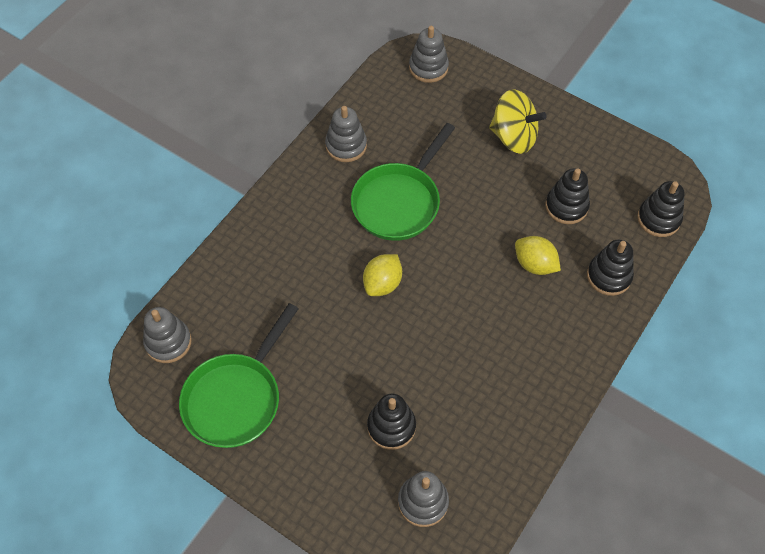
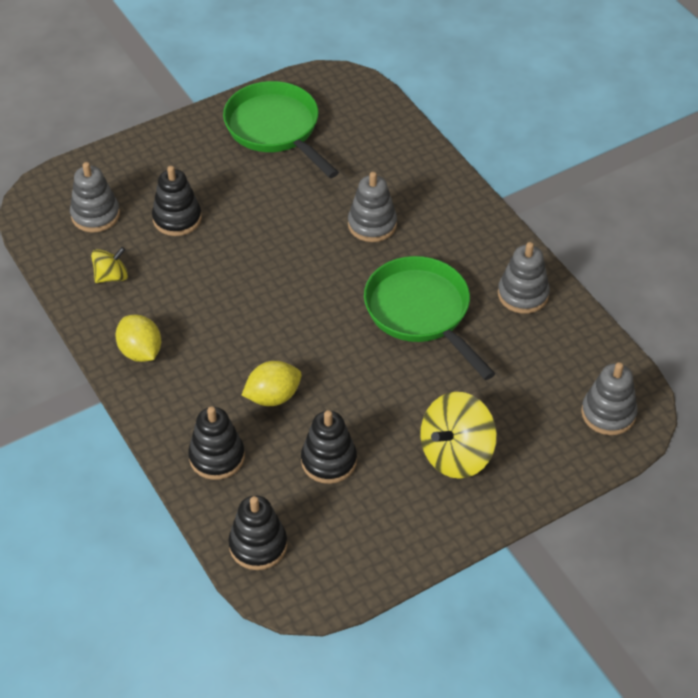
camera: 115 degrees right, 10 degrees down
grey stacking toy [143,307,192,363] -> grey stacking toy moved to [348,172,397,242]
yellow lemon [363,254,402,296] -> yellow lemon moved to [116,314,161,362]
none -> yellow spinning top [91,247,128,283]

